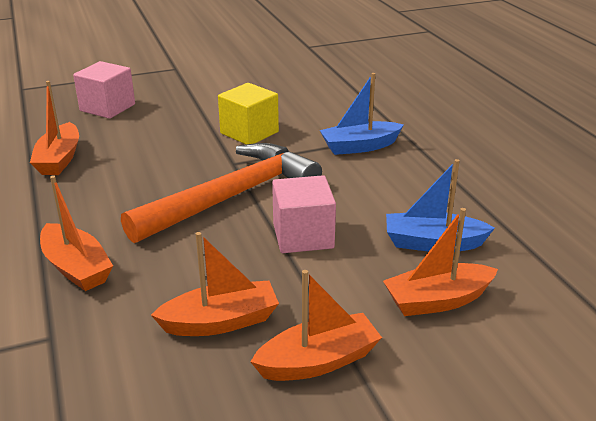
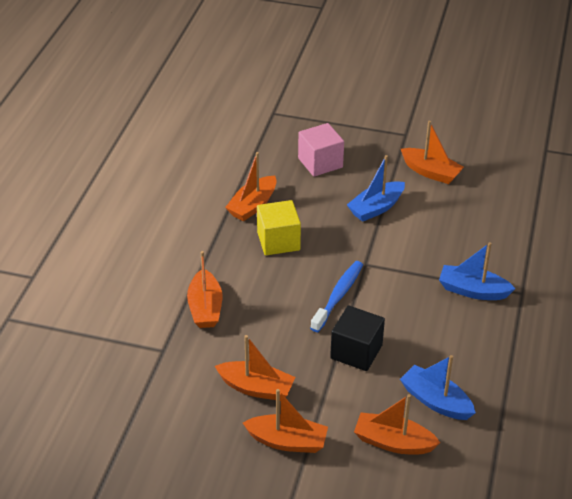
camera: 35 degrees right, 10 degrees up
orange hammer [121,143,322,243] -> blue toothbrush [310,261,363,332]
yellow cube [218,83,279,144] -> yellow cube moved to [257,200,301,255]
pink cube [272,175,336,253] -> black cube [330,305,385,371]
none -> blue boat [347,155,405,222]
none -> orange boat [401,121,464,184]

